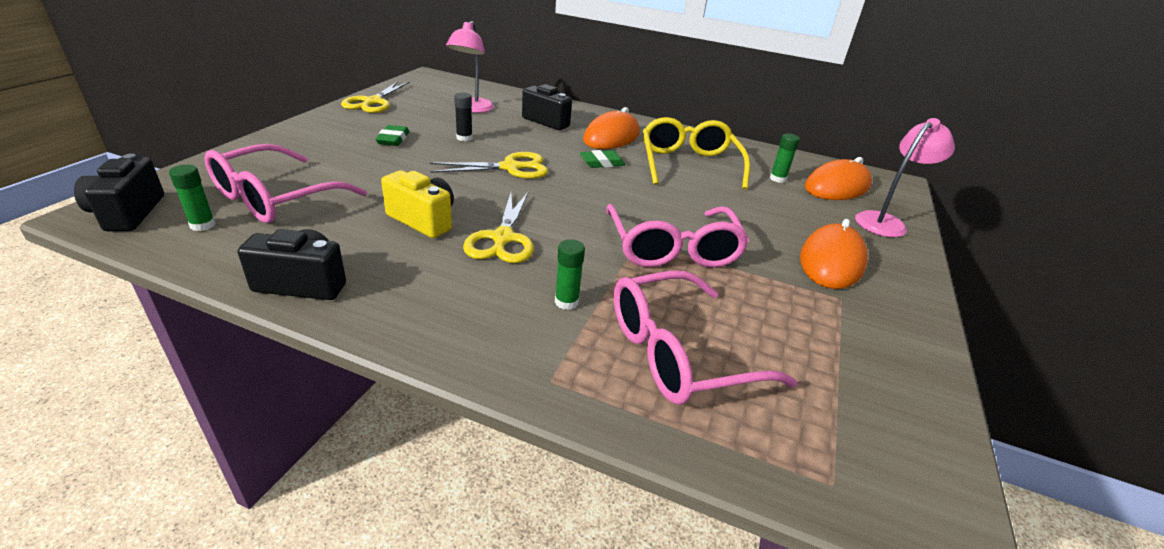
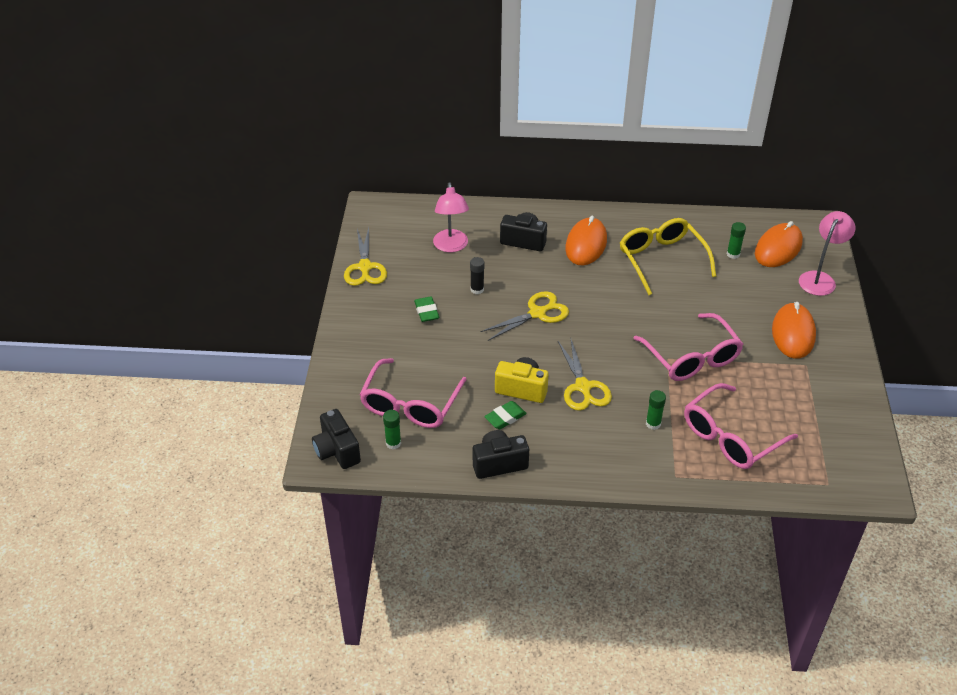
camera: 15 degrees left, 10 degrees up
green eraser [580,150,625,168] -> green eraser moved to [484,401,527,429]

